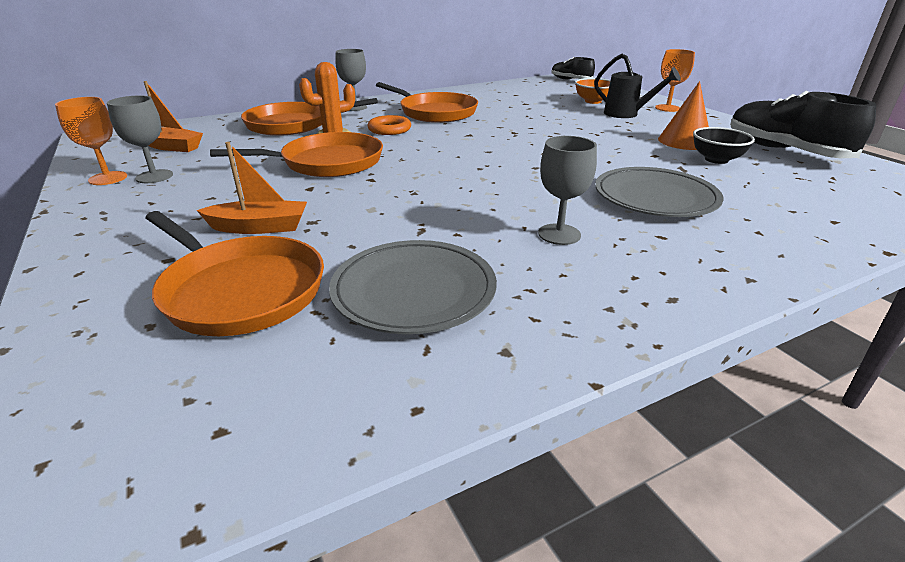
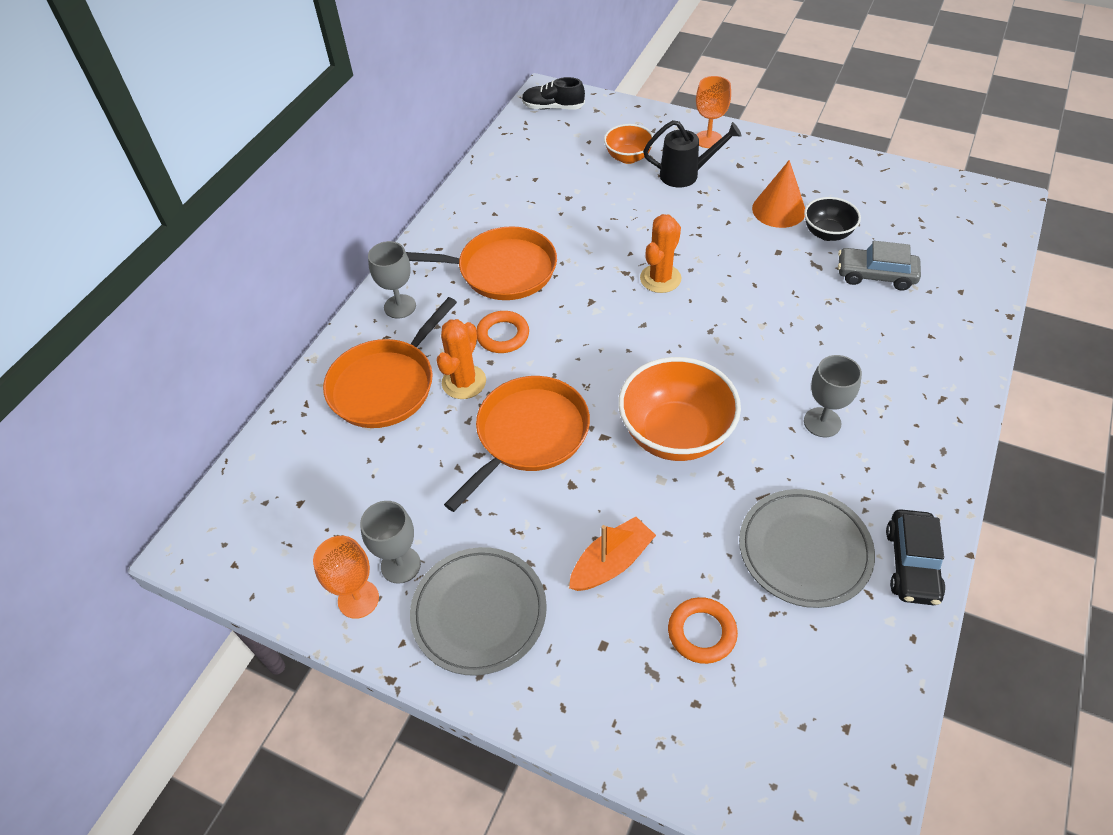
camera: 35 degrees left, 20 degrees up
orange boat [144,81,203,152] -> none
orange pan [145,211,324,336] -> orange ring [668,597,738,664]
grey plate [595,167,724,217] -> grey plate moved to [410,547,547,676]
black shoe [730,91,876,158] -> none
none -> orange bowl [618,357,741,461]
none -> orange cactus [640,214,681,293]
none -> grey car [838,241,921,291]
none -> black car [886,509,946,605]

